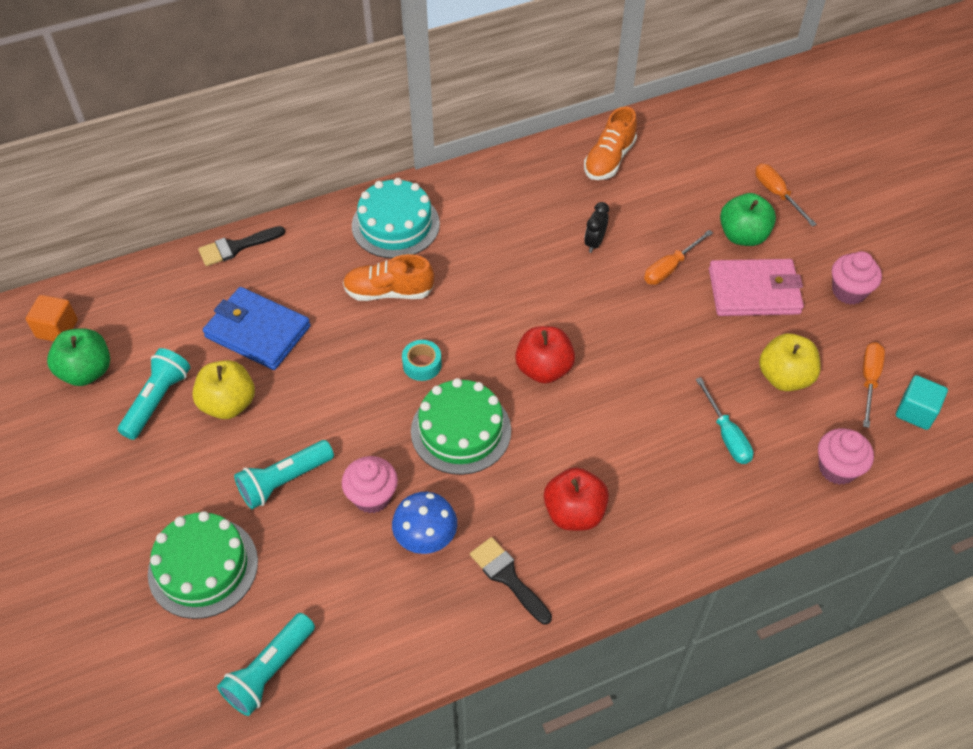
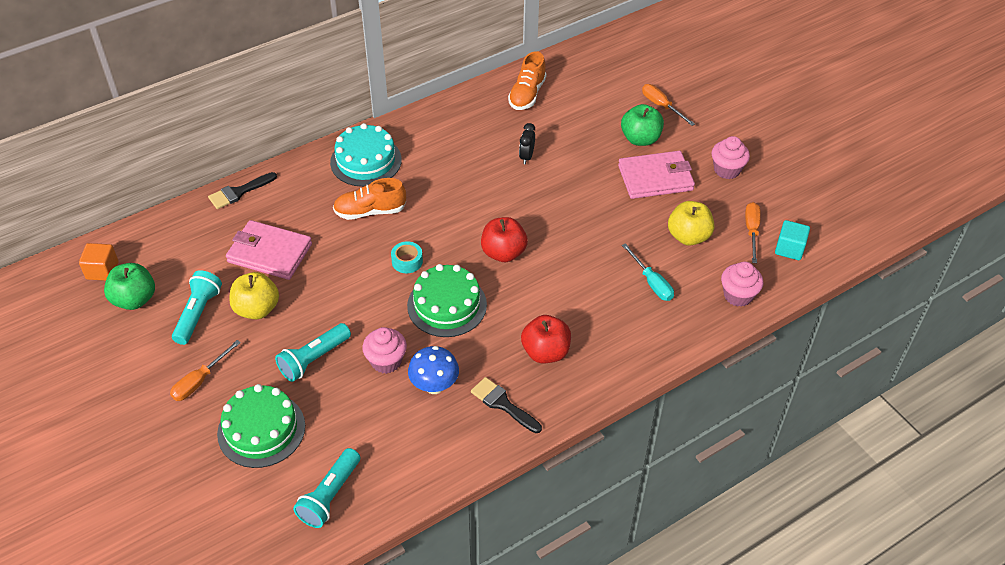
camera: 10 degrees left, 5 degrees down
blue wallet [203,287,311,370] -> pink wallet [226,220,312,280]
orange screwdriver [644,230,713,285] -> orange screwdriver moved to [170,340,241,401]

